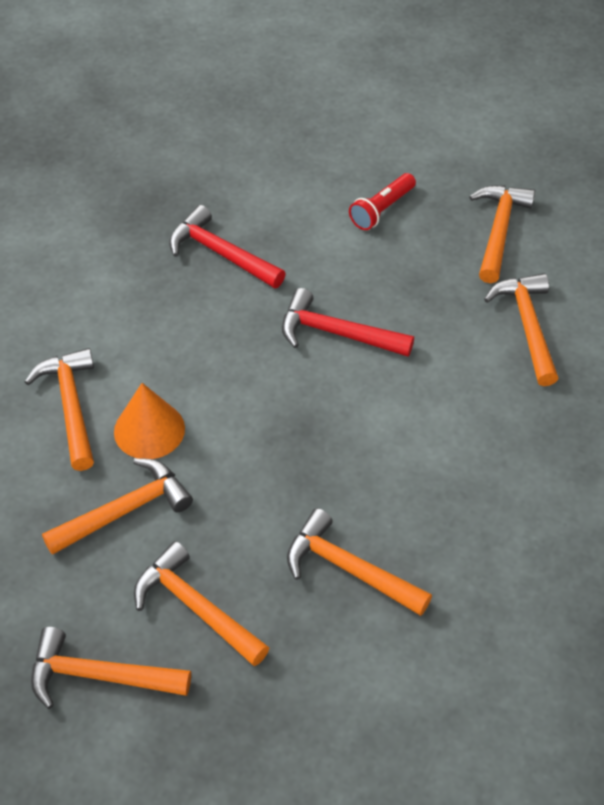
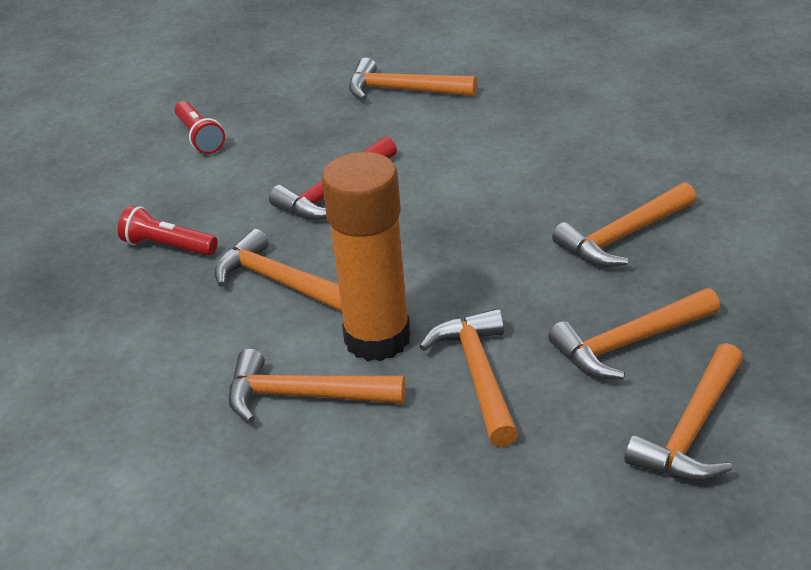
camera: 65 degrees left, 15 degrees down
orange cone [114,383,185,459] -> orange glue stick [322,152,411,361]
red hammer [169,205,286,288] -> red flashlight [118,206,218,256]
orange hammer [469,185,535,283] -> orange hammer moved to [214,229,342,312]

